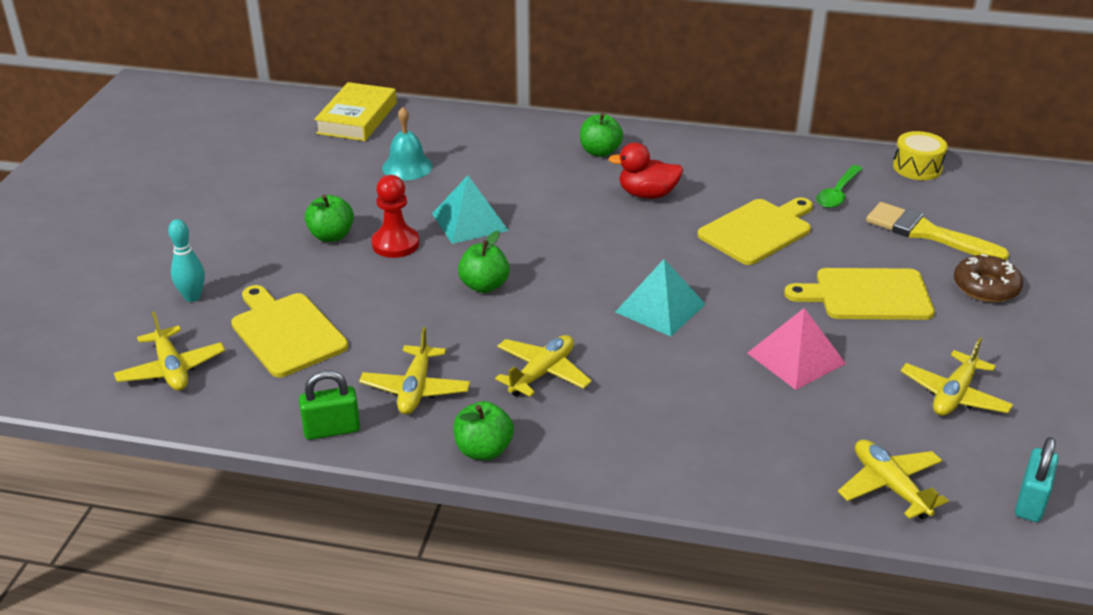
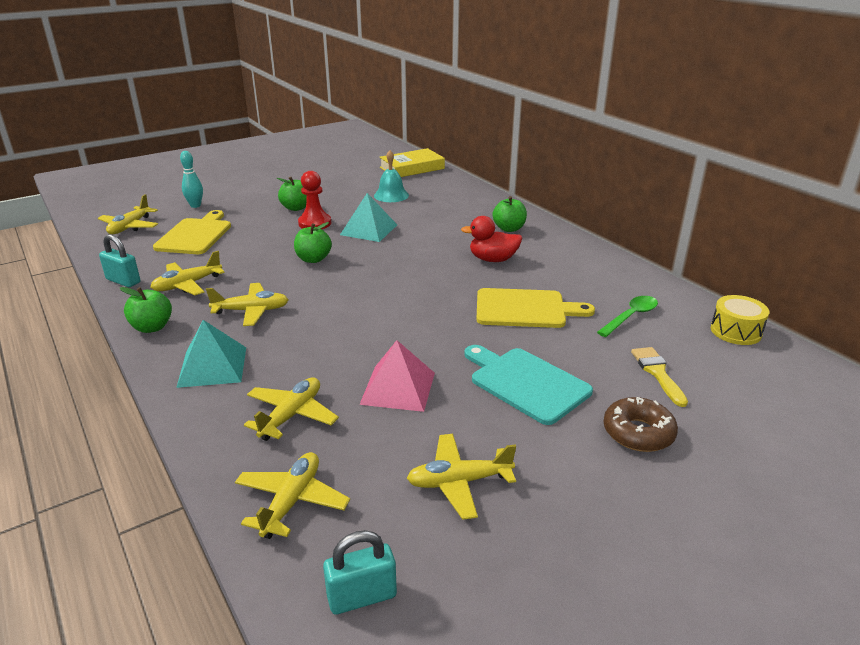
camera: 45 degrees right, 5 degrees down
green padlock [299,371,360,440] -> turquoise padlock [99,234,140,287]
red duck [608,143,683,199] -> red duck turned 45 degrees counterclockwise [461,216,522,262]
turquoise pyramid [615,259,706,337] -> turquoise pyramid moved to [176,320,246,388]
yellow cutting board [784,268,935,320] -> turquoise cutting board [464,345,593,425]
green spoon [817,165,863,208] -> green spoon turned 150 degrees clockwise [597,296,658,337]
yellow brush [866,202,1009,261] -> yellow brush [631,347,688,407], size x0.65
none -> yellow plane [244,377,339,441]

